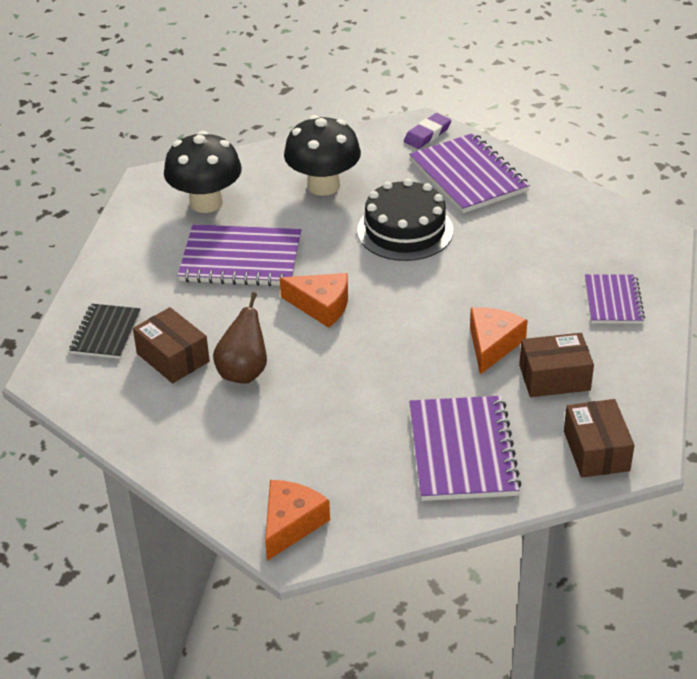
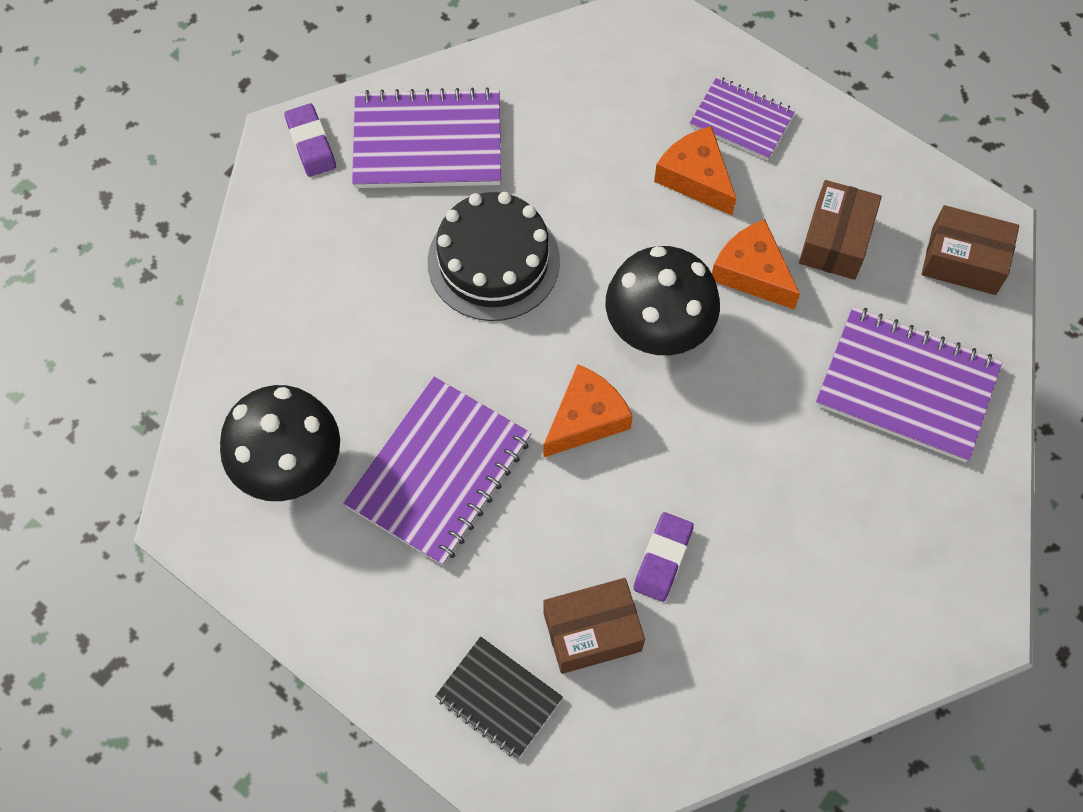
camera: 65 degrees left, 25 degrees up
brown pear [213,292,267,384] -> purple eraser [633,512,694,602]
orange cheese [265,480,330,561] -> orange cheese moved to [654,126,736,215]
black mushroom [284,115,361,196] -> black mushroom moved to [606,246,720,355]

